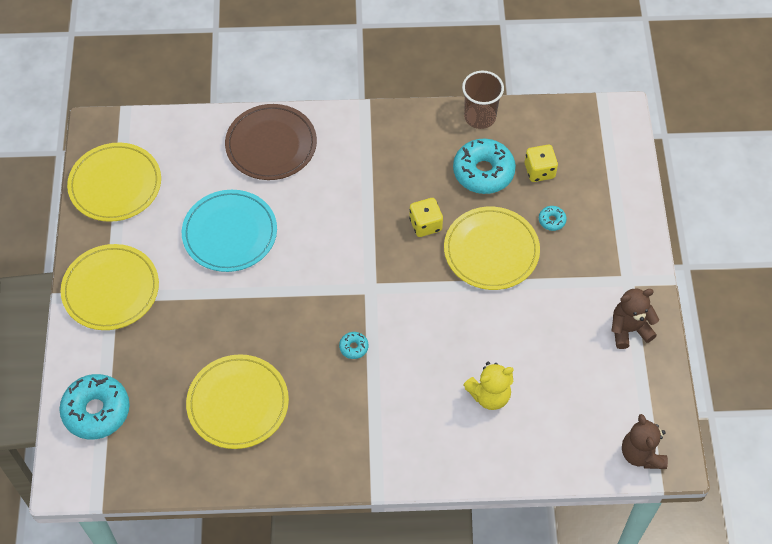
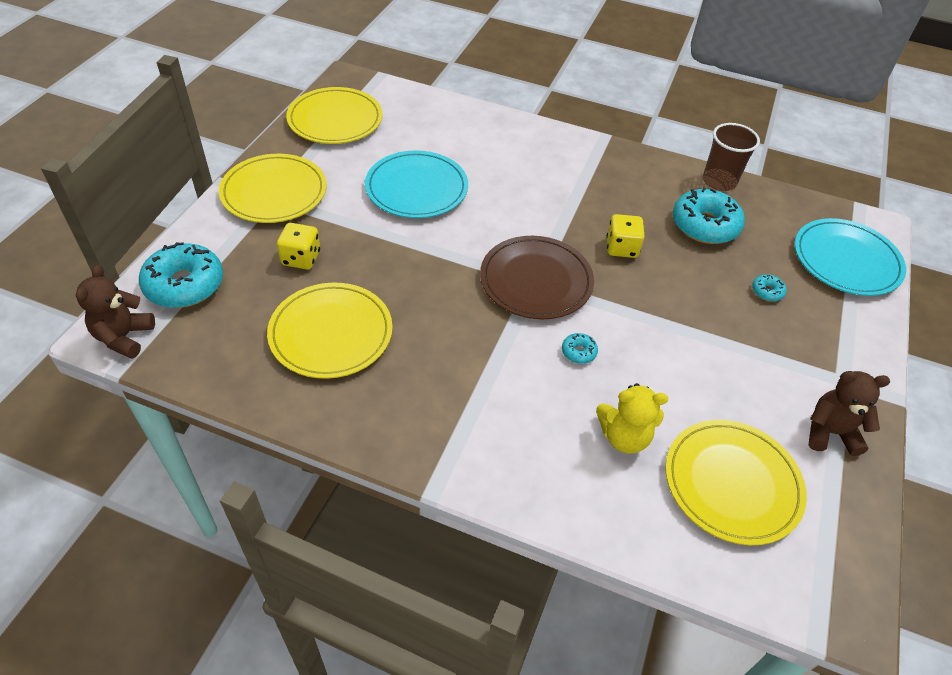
camera: 20 degrees right, 10 degrees down
brown plate [225,104,317,180] -> brown plate moved to [480,236,594,319]
turquoise donut [339,332,368,359] -> turquoise donut moved to [562,333,598,364]
yellow plate [444,207,540,290] -> yellow plate moved to [665,420,807,545]
yellow dice [525,145,558,182] -> yellow dice moved to [277,223,320,270]
brown teddy bear [622,414,668,469] -> brown teddy bear moved to [76,265,155,359]
none -> turquoise plate [794,218,906,296]

